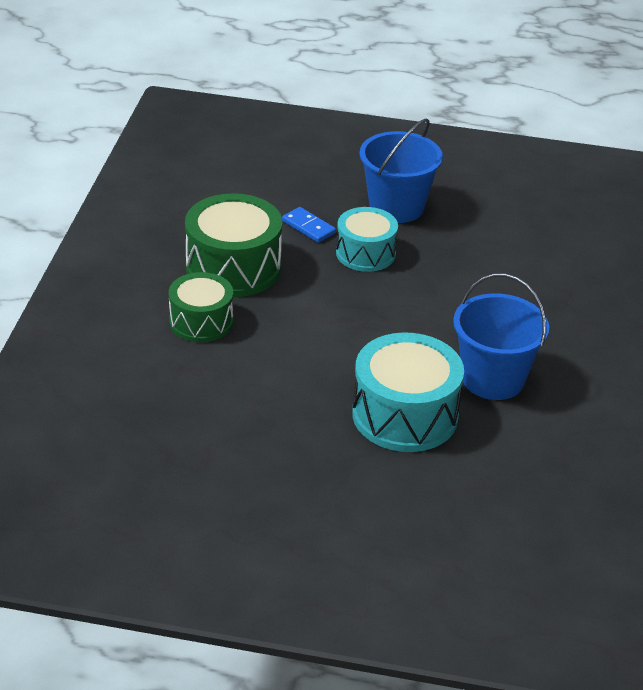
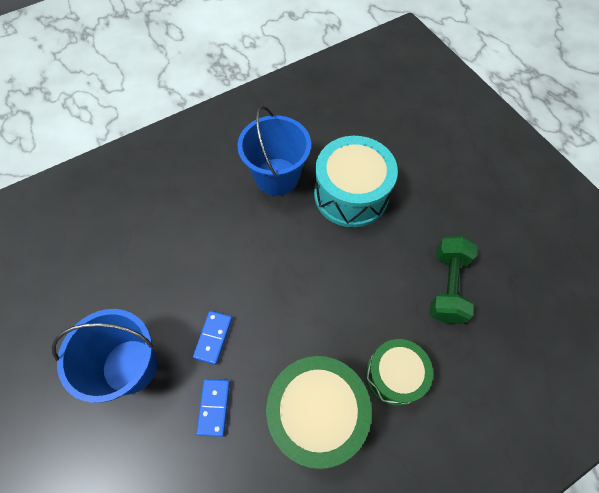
camera: 130 degrees left, 25 degrees up
turquoise drum [336,207,398,272] -> blue domino [193,311,232,365]
none -> green dumbbell [430,236,477,324]

